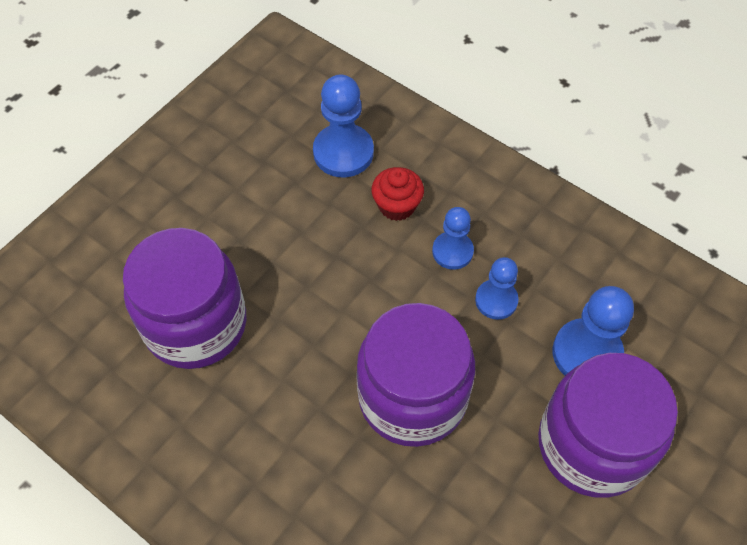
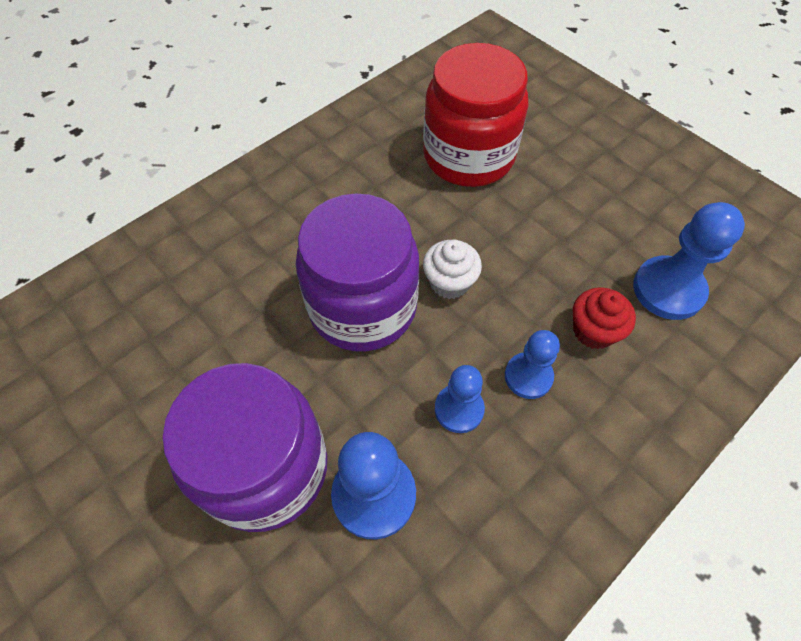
camera: 100 degrees right, 0 degrees up
purple jar [123,228,246,369] -> red jar [423,43,528,187]
none -> white cupcake [423,240,482,299]

